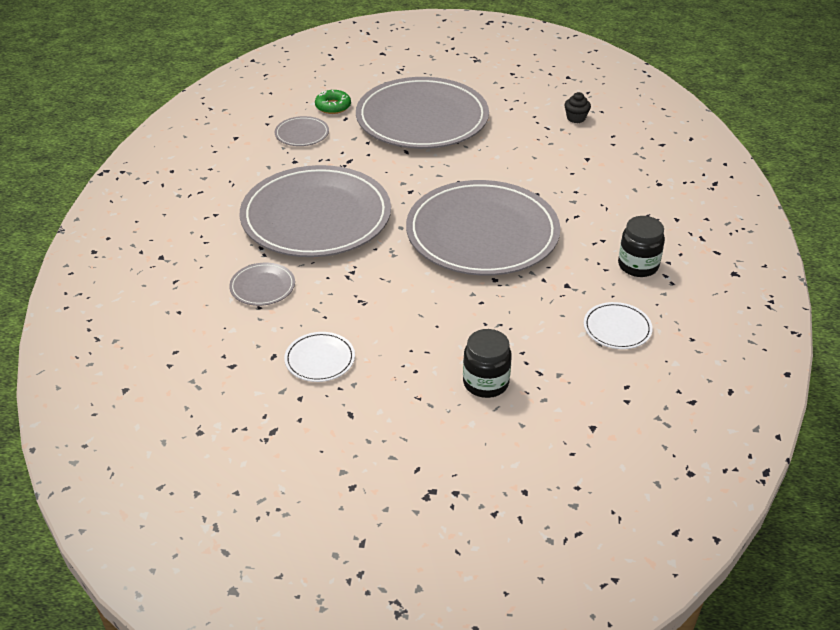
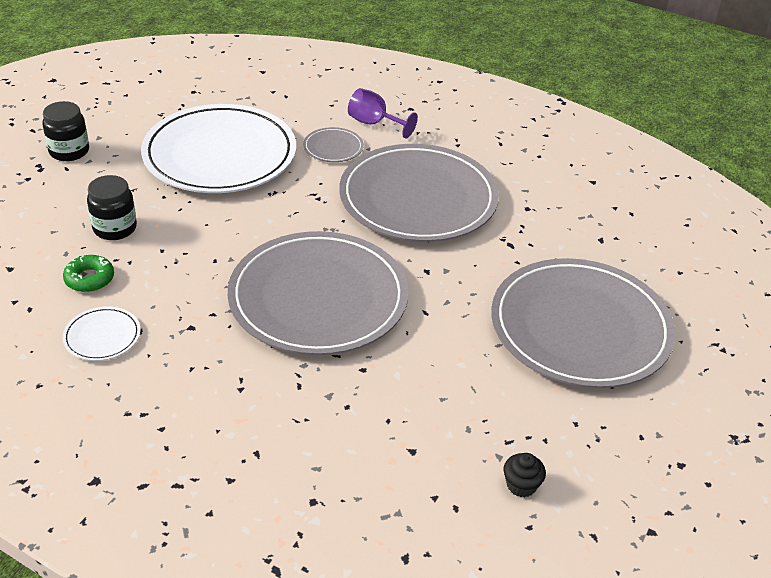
camera: 110 degrees right, 0 degrees up
grey plate [275,116,329,146] -> none
white plate [284,332,355,382] -> white plate [141,104,296,193], size x2.49
green donut [315,90,351,114] -> green donut moved to [63,255,114,292]
black jar [618,216,665,277] -> black jar moved to [42,101,89,161]
none -> purple goblet [348,88,418,139]

